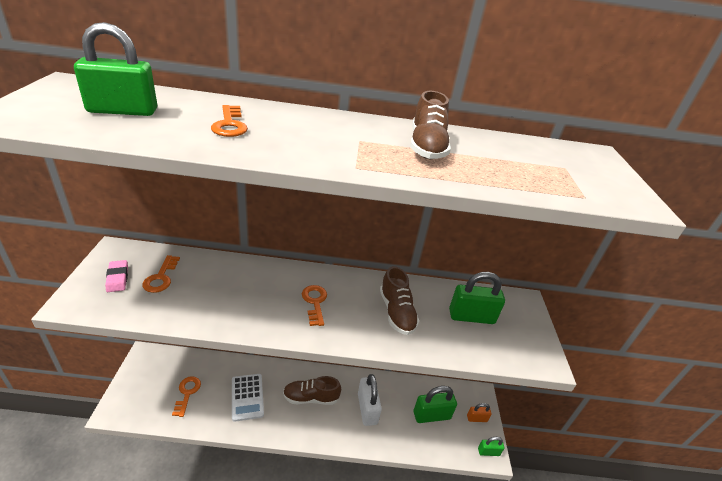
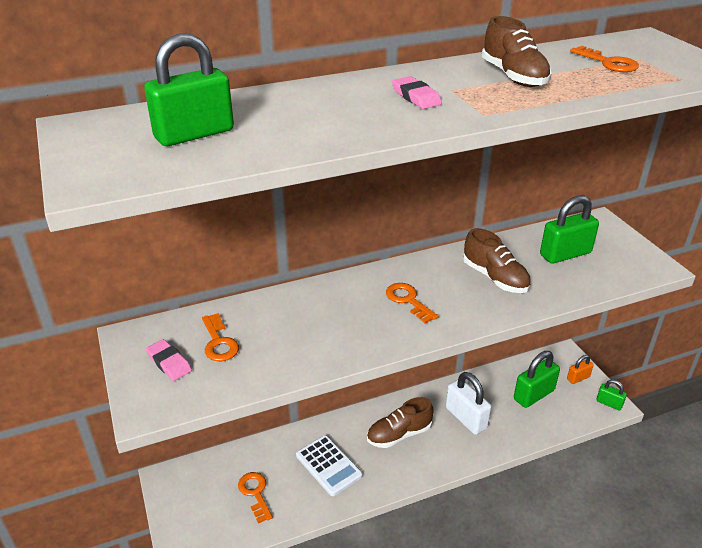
camera: 20 degrees left, 0 degrees up
orange key [211,105,248,137] -> orange key moved to [570,46,639,72]
green padlock [478,437,504,456] -> green padlock turned 60 degrees clockwise [596,380,627,411]
none -> pink eraser [392,76,442,109]

